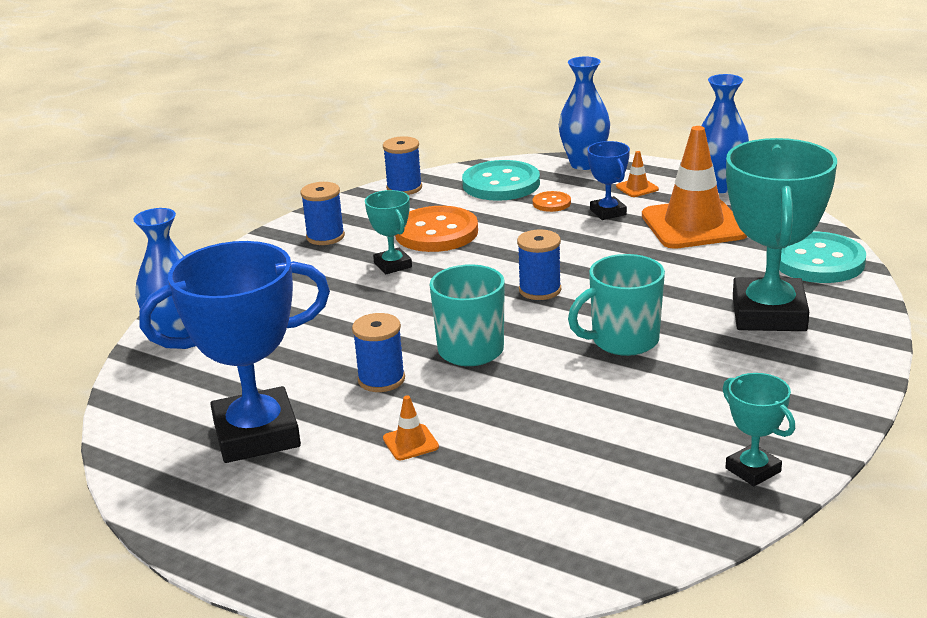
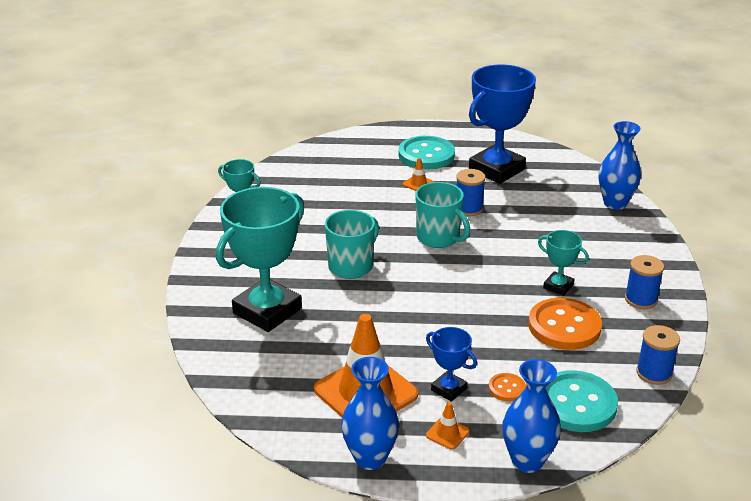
camera: 150 degrees right, 5 degrees up
blue spool [517,229,561,300] -> none
turquoise trophy [726,138,837,331] -> turquoise trophy turned 60 degrees clockwise [216,187,304,332]
turquoise button [779,231,866,283] -> turquoise button moved to [398,136,455,169]

